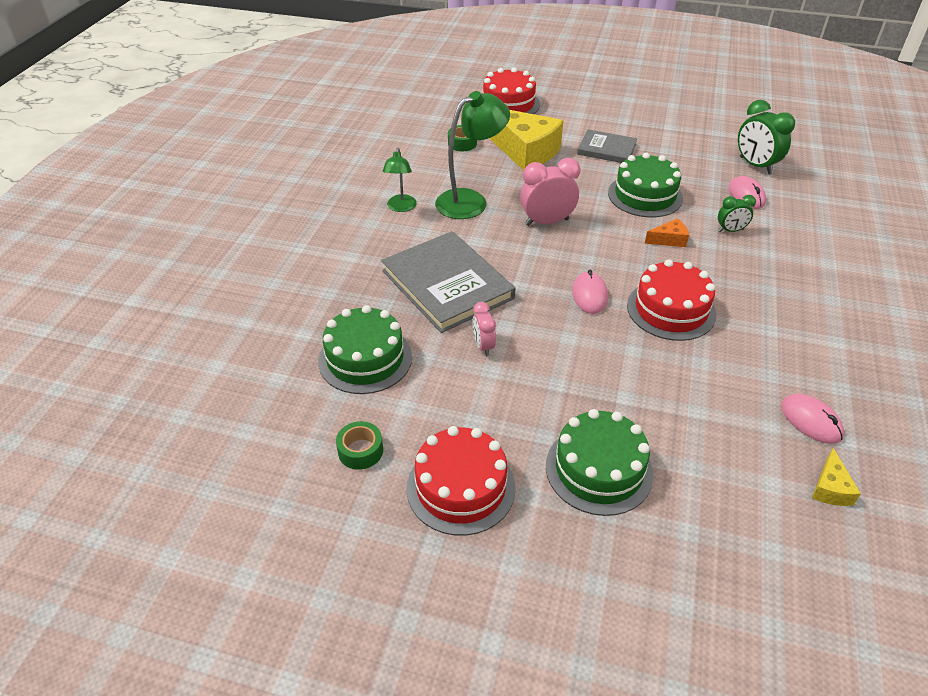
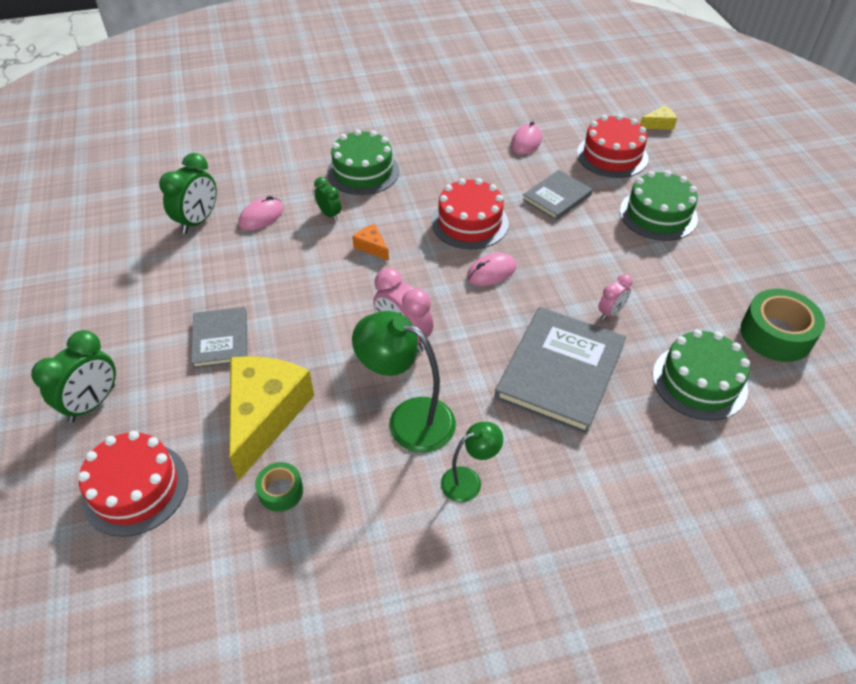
camera: 120 degrees left, 5 degrees up
green tape [336,421,383,470] -> green tape [741,289,825,362], size x1.83
red cake [406,426,516,536] -> red cake moved to [577,114,648,178]
green cake [608,153,683,217] -> green cake moved to [327,129,399,195]
yellow cheese [812,448,861,506] -> yellow cheese moved to [640,105,677,130]
none -> green clock [31,330,116,422]
none -> grey book [522,170,593,220]

